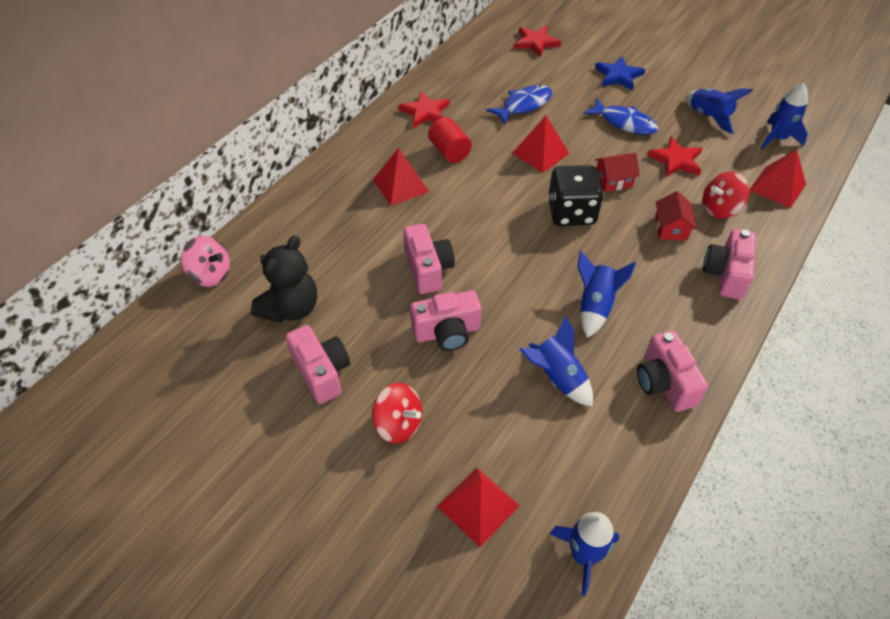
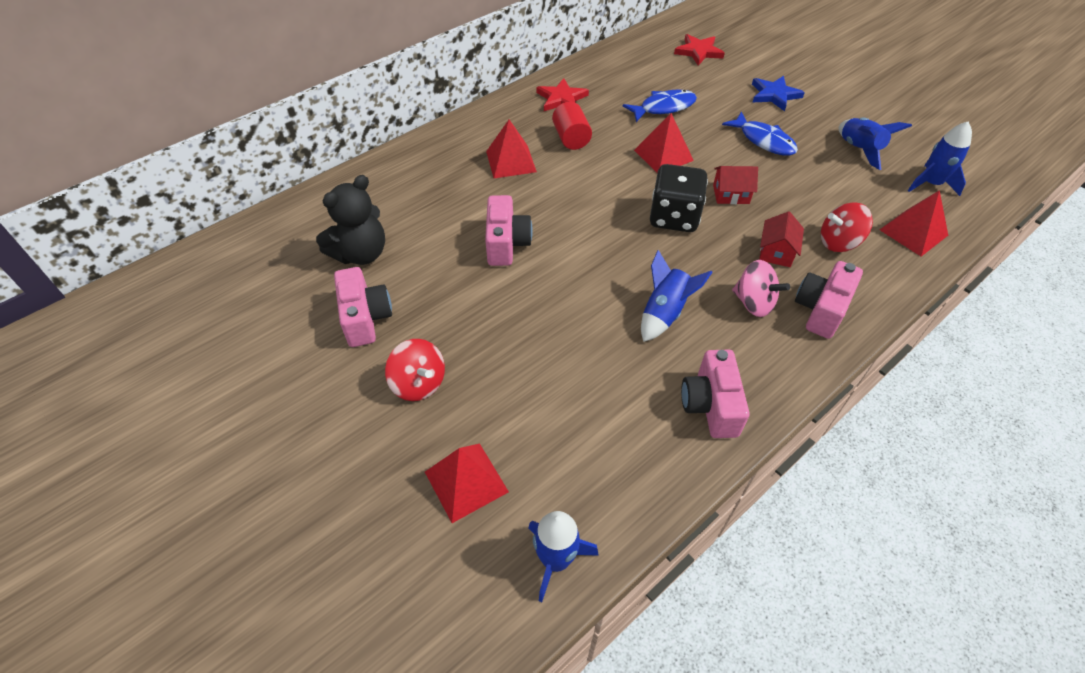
camera: 15 degrees right, 0 degrees up
pink spinning top [181,236,230,287] -> pink spinning top moved to [732,260,790,317]
pink camera [410,290,481,351] -> none
blue rocket [519,315,593,407] -> none
red star [647,136,703,177] -> none

